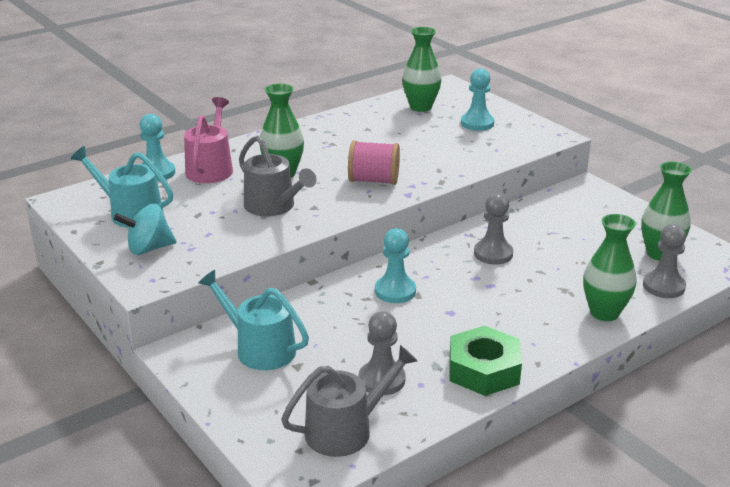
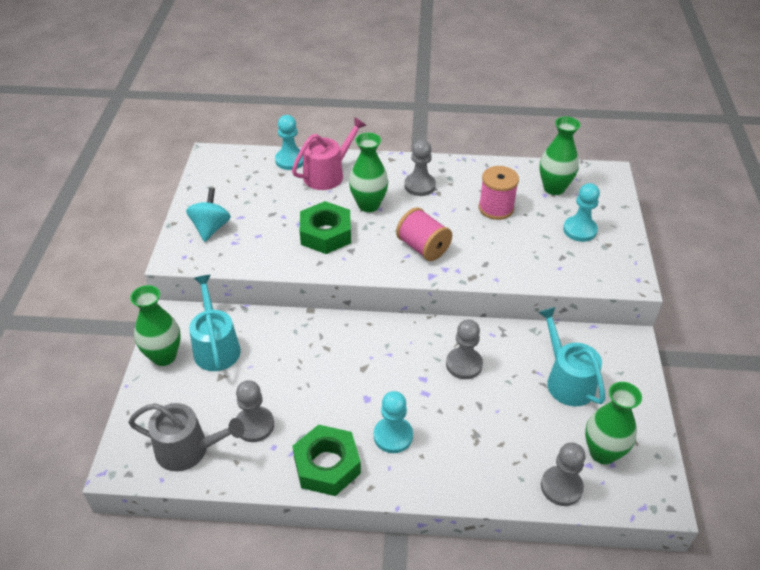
camera: 40 degrees right, 15 degrees up
turquoise watering can [71,146,173,228] -> turquoise watering can moved to [538,307,605,406]
turquoise spinning top [114,204,177,255] -> turquoise spinning top turned 75 degrees clockwise [186,188,231,242]
grey watering can [239,136,316,216] -> green nut [300,201,351,254]
turquoise pawn [375,228,416,303] -> turquoise pawn moved to [374,391,413,453]
green vase [583,214,637,321] -> green vase moved to [130,285,181,366]
none -> grey pawn [404,140,436,196]
none -> pink spool [479,166,519,220]

